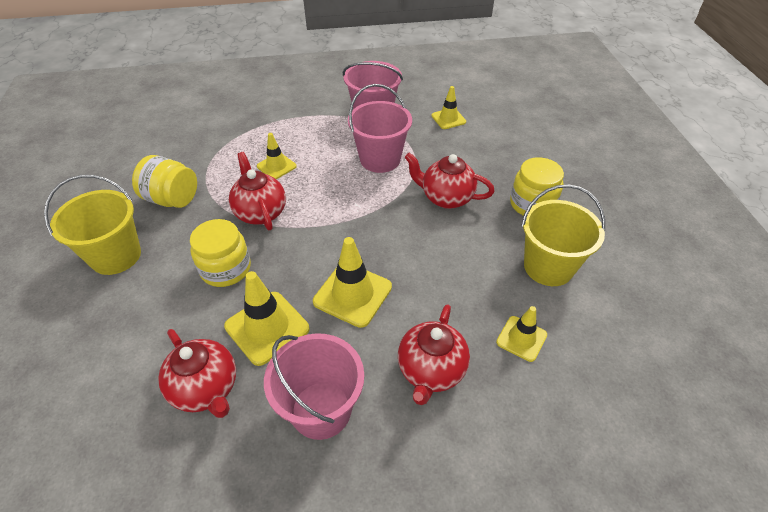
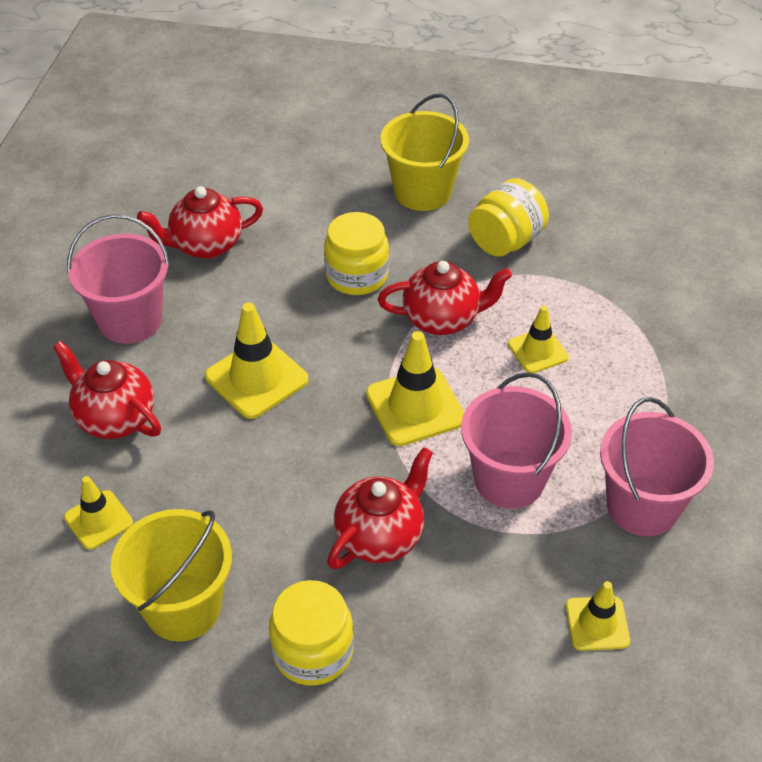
camera: 110 degrees right, 0 degrees up
yellow traffic cone [224,271,310,366] -> yellow traffic cone moved to [366,331,464,446]

